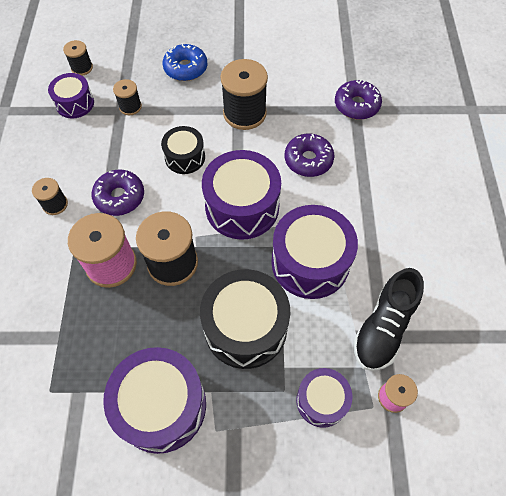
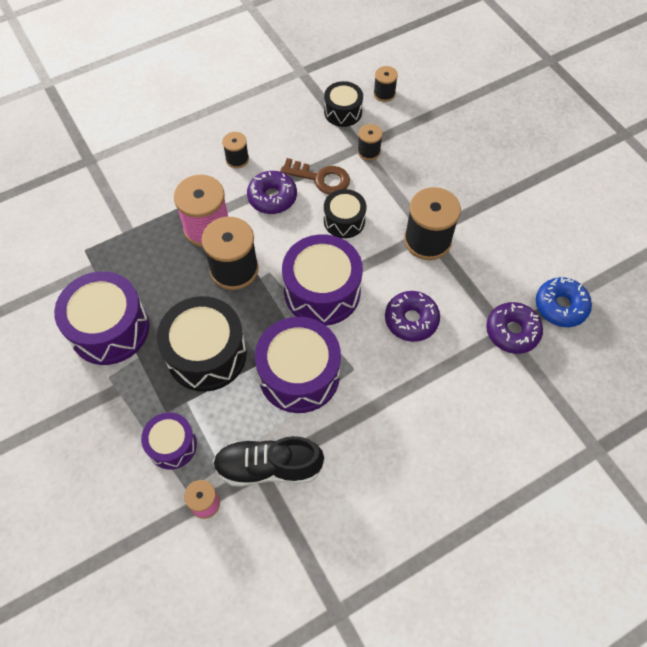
camera: 60 degrees right, 0 degrees up
purple drum [48,73,94,119] -> black drum [324,81,363,127]
blue donut [163,43,208,81] -> blue donut moved to [536,277,592,327]
none -> brown key [280,158,350,194]

